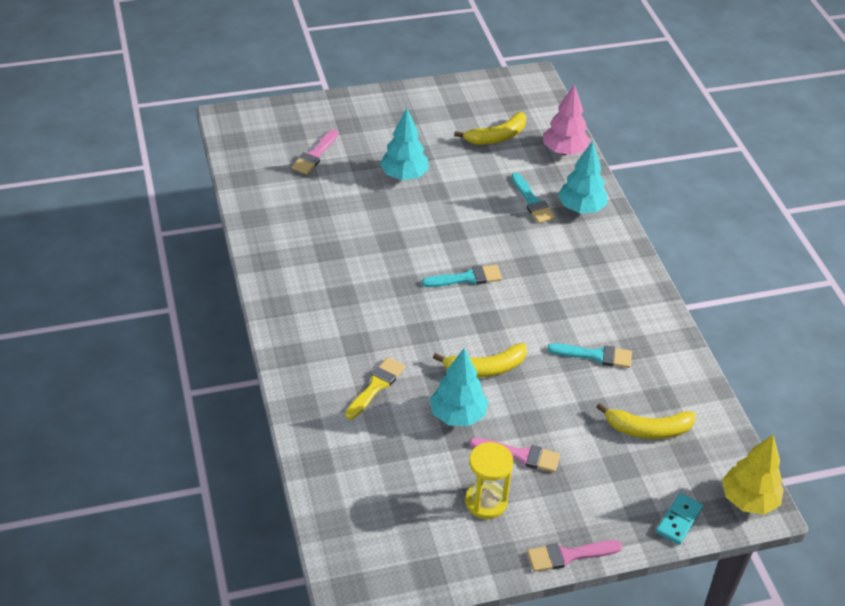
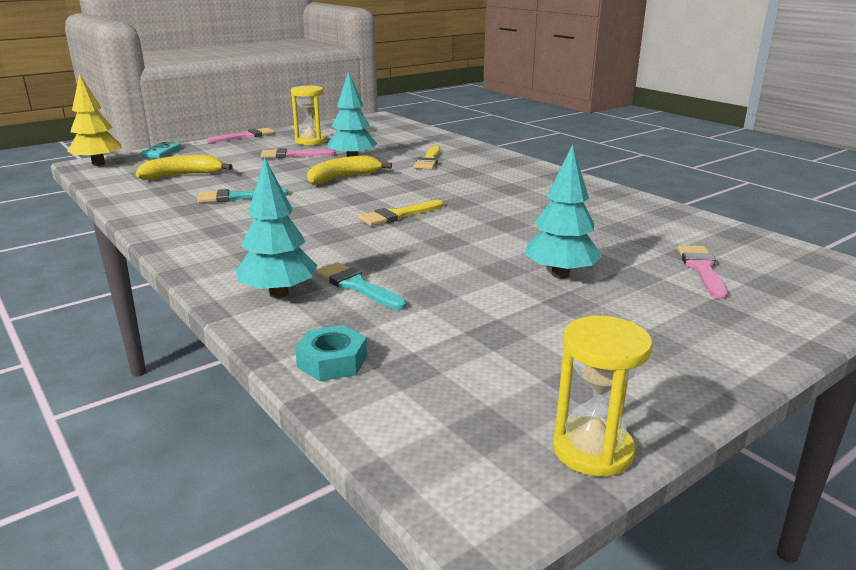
camera: 160 degrees right, 20 degrees down
turquoise brush [422,265,502,287] -> yellow brush [358,200,444,226]
yellow banana [454,112,527,145] -> none
pink tree [543,84,590,155] -> turquoise nut [295,325,367,381]
none -> yellow hourglass [553,316,652,477]

